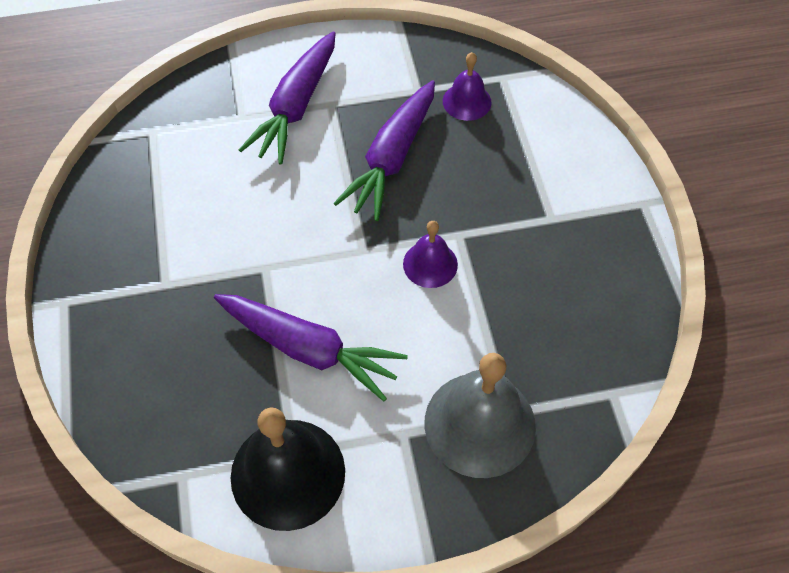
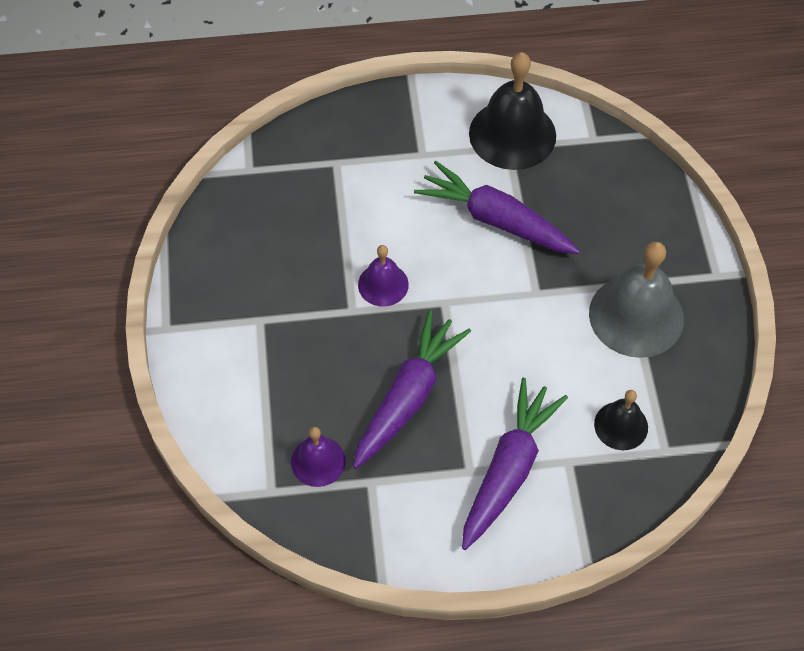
camera: 175 degrees left, 0 degrees up
grey bell [425,353,536,478] -> grey bell moved to [589,242,684,358]
none -> black bell [594,390,648,450]

